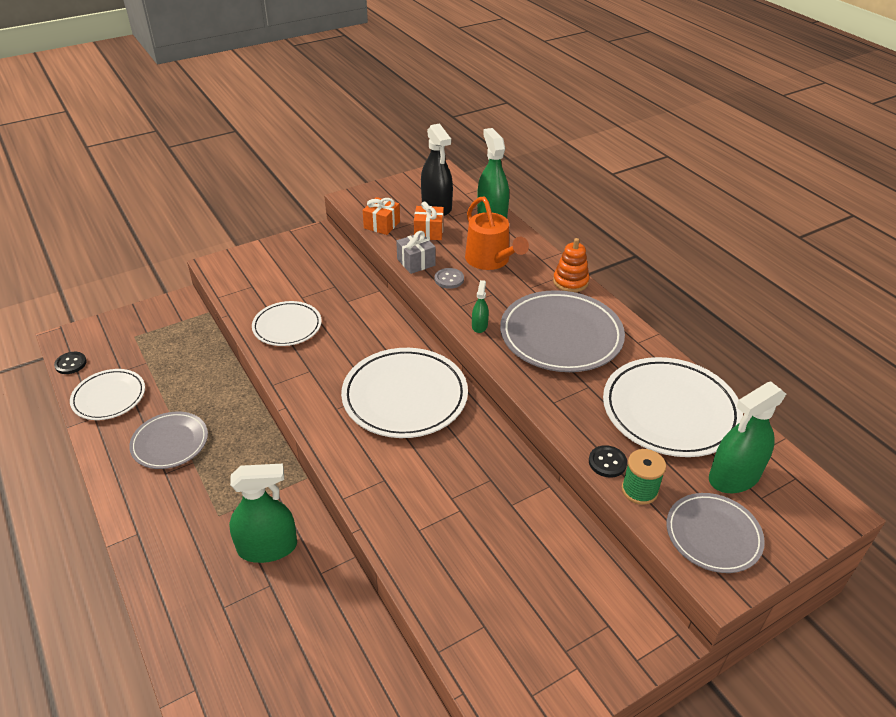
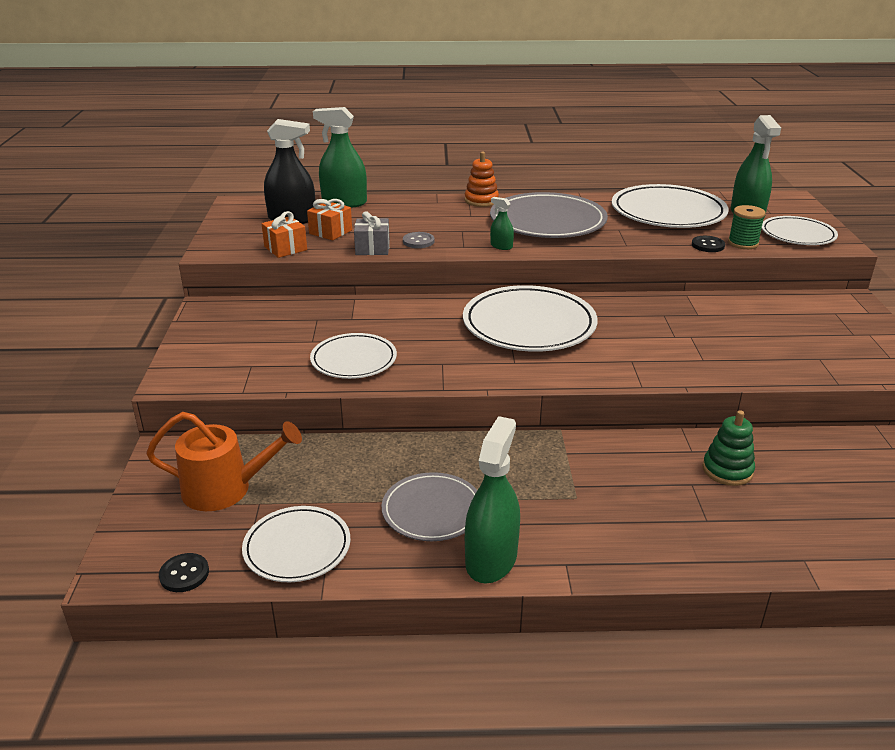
camera: 60 degrees left, 10 degrees down
green spray bottle [229,464,297,563] -> green spray bottle moved to [465,416,520,583]
orange watering can [465,196,529,270] -> orange watering can moved to [146,412,302,511]
grey plate [666,493,765,573] -> white plate [762,216,838,245]
none -> green stacking toy [703,410,755,486]

